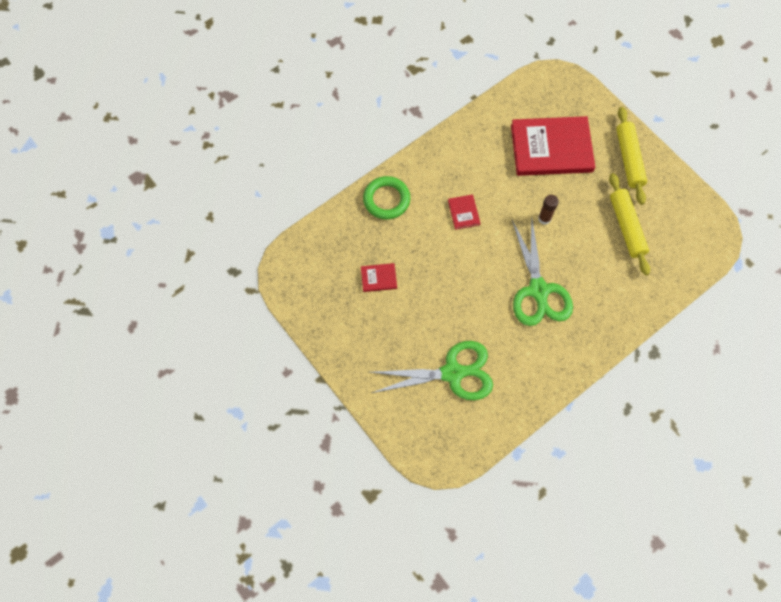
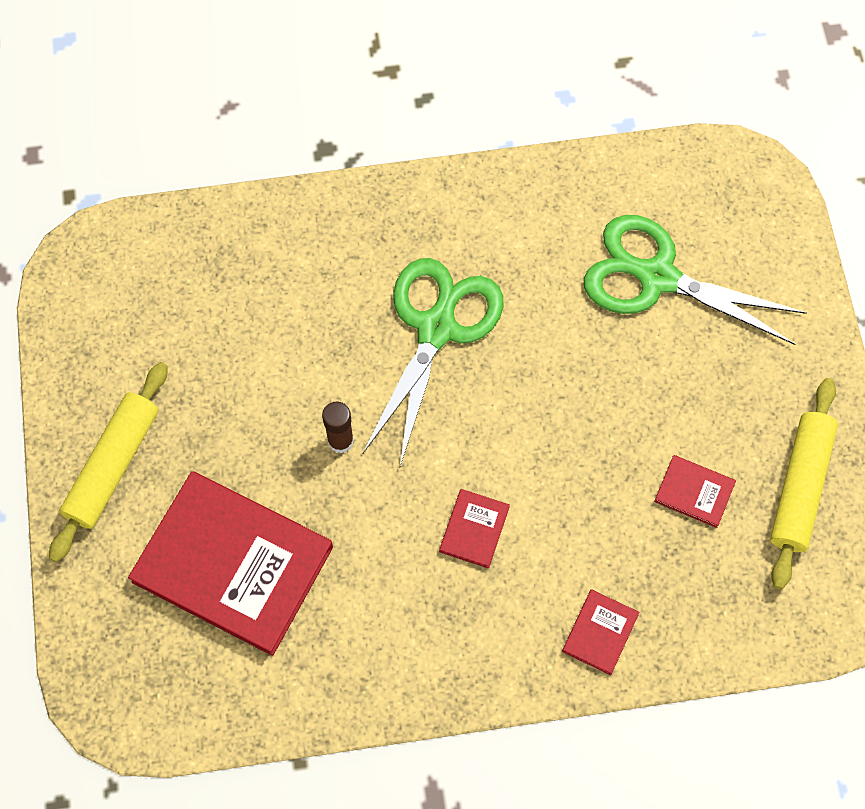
camera: 150 degrees left, 0 degrees up
green ring [363,176,411,220] -> red book [562,589,640,675]
yellow rolling pin [609,173,650,275] -> yellow rolling pin moved to [770,378,838,590]

